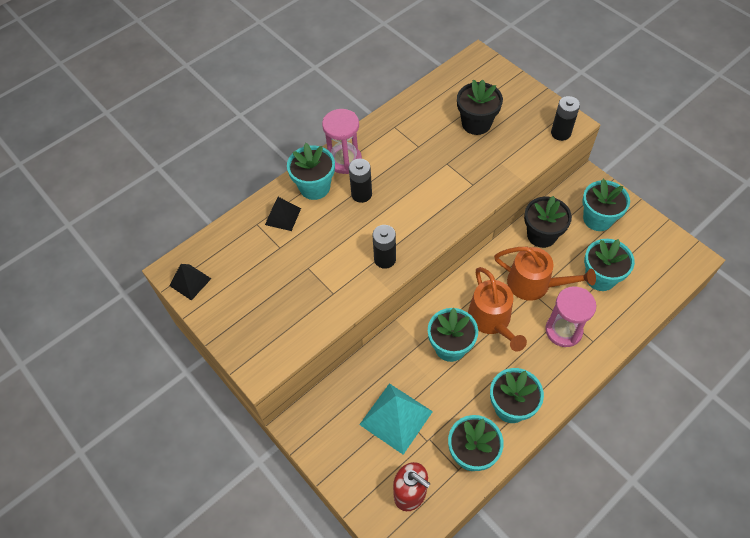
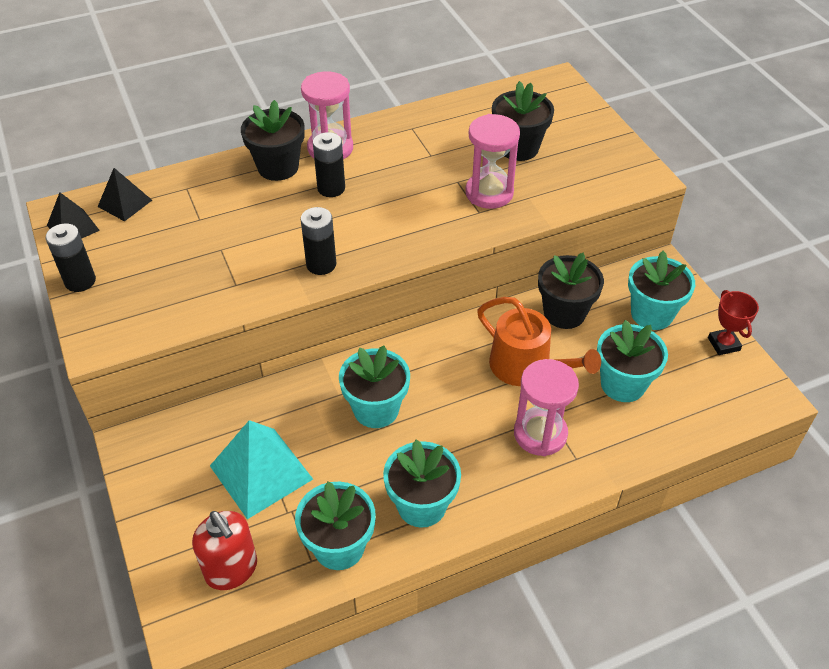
camera: 15 degrees right, 10 degrees down
black pyramid [265,197,301,231] -> black pyramid moved to [98,168,152,222]
turquoise flower pot [287,143,335,200] -> black flower pot [241,100,305,181]
orange watering can [468,267,527,352] -> none
black battery [551,96,580,141] -> black battery moved to [46,223,96,292]
none -> pink hourglass [465,114,520,209]
none -> red trophy [708,290,759,355]

